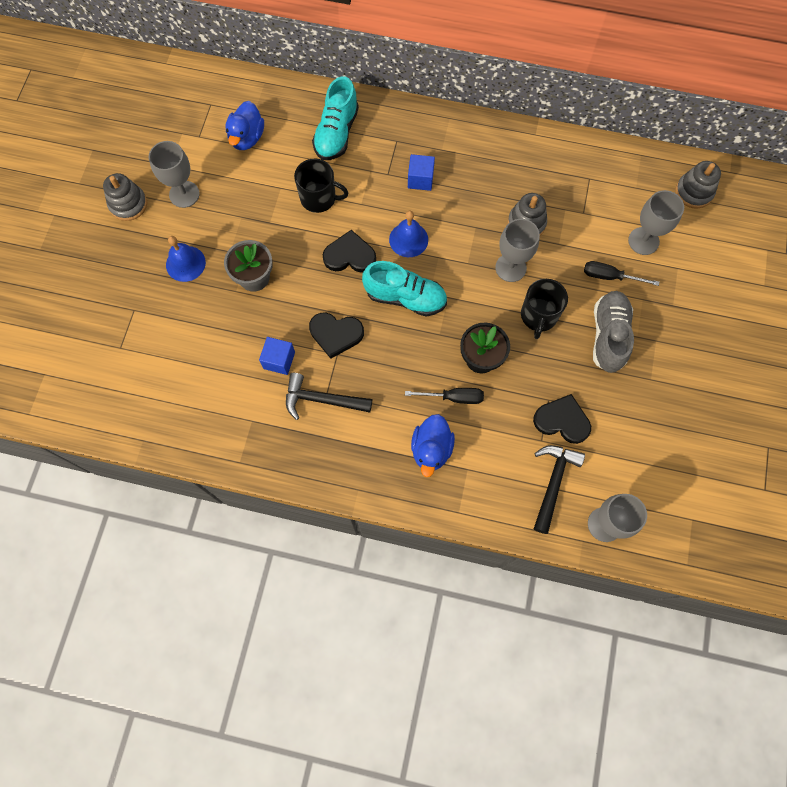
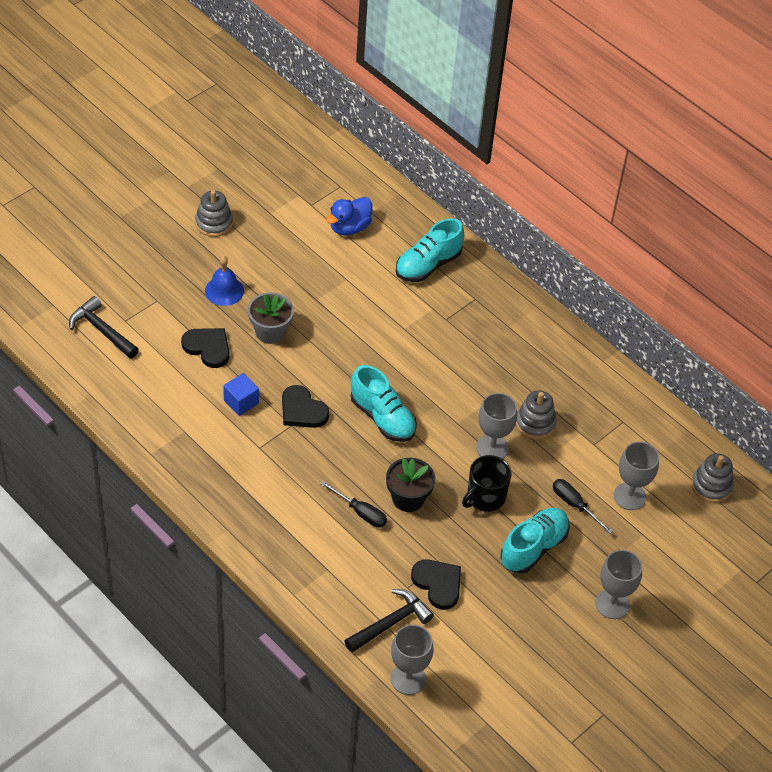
camera: 30 degrees right, 20 degrees down
grey goblet [149,141,200,208] -> grey goblet moved to [596,550,642,619]
black hammer [286,373,372,420] -> black hammer moved to [69,296,139,358]
black mug [294,159,348,213] -> none
black heart [323,230,376,273] -> black heart moved to [181,328,230,368]
blue bell [389,211,428,257] -> none
blue cube [408,154,435,191] -> none
blue duck [411,414,455,477] -> none
grey shoe [593,291,634,373] -> turquoise shoe [501,508,570,573]

